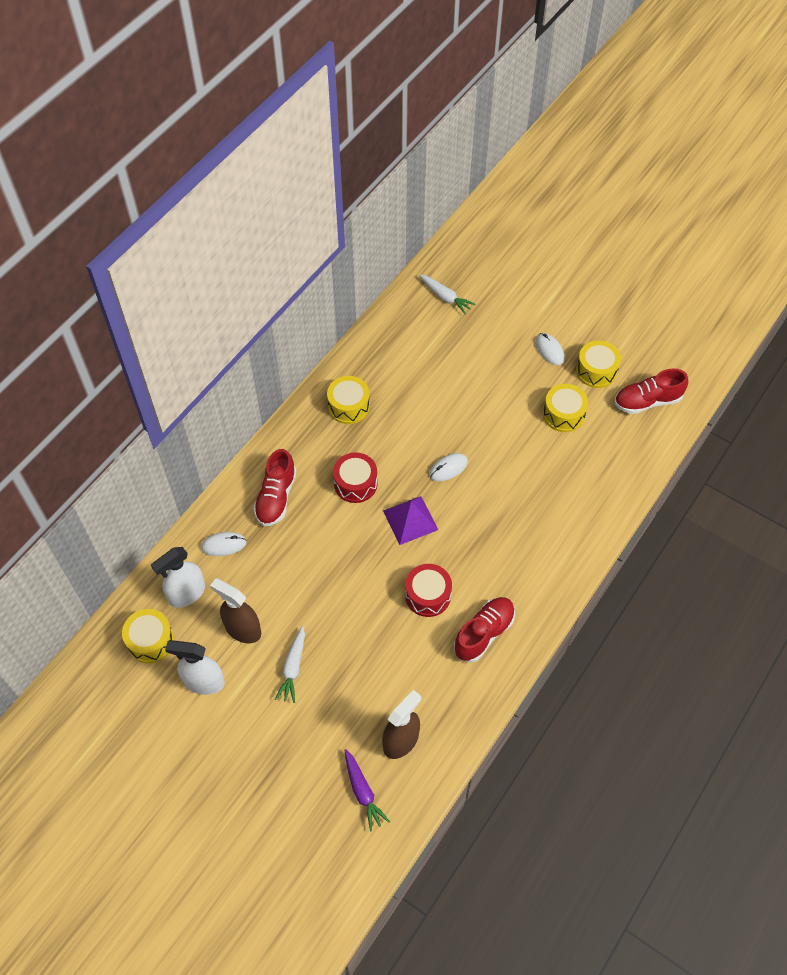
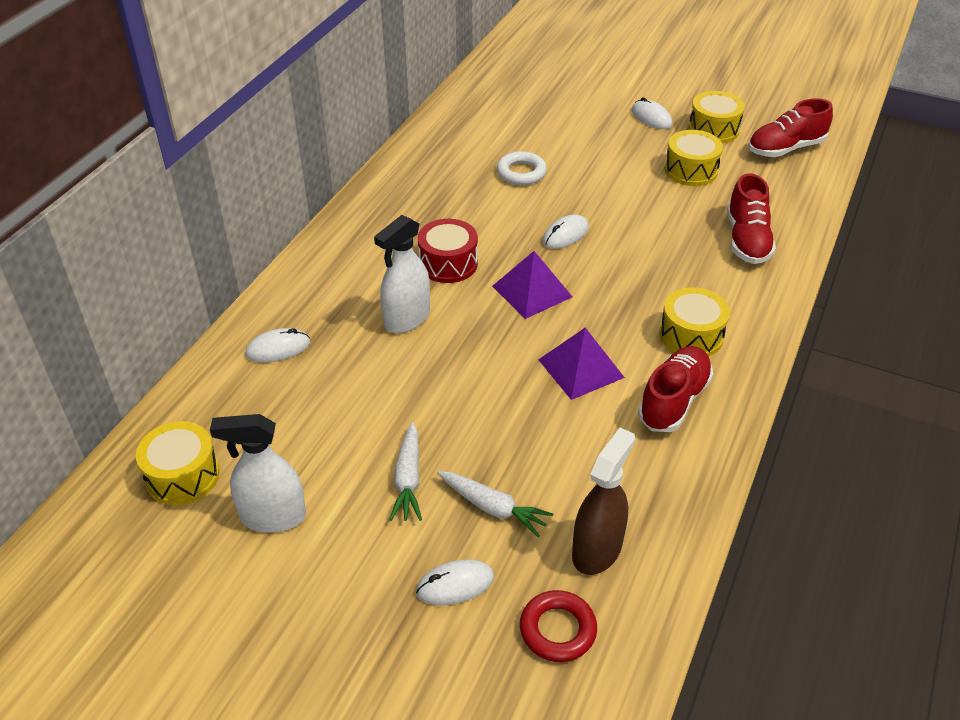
camera: 10 degrees left, 15 degrees down
white spray bottle [151,547,205,608] -> white spray bottle moved to [374,215,430,333]
brown spray bottle [210,578,261,643] -> none
red shoe [253,449,296,526] -> red shoe moved to [727,173,776,264]
yellow drum [327,376,370,424] -> yellow drum moved to [660,287,730,356]
purple carrot [345,749,390,831] -> red ring [520,590,597,662]
red drum [405,564,452,617] -> purple pyramid [538,328,625,400]
white carrot [419,274,476,315] -> white carrot moved to [437,471,553,537]
none -> white mouse [416,559,494,605]
none -> white ring [497,151,547,185]

